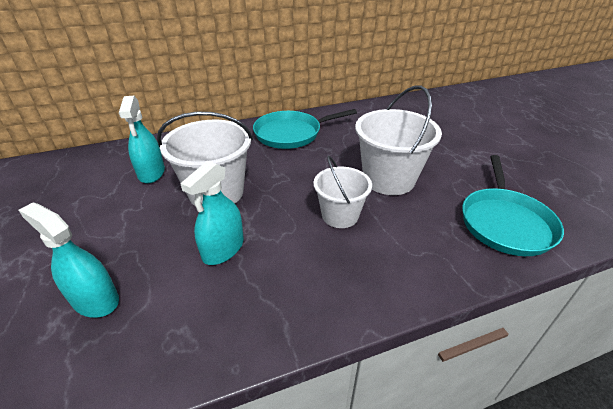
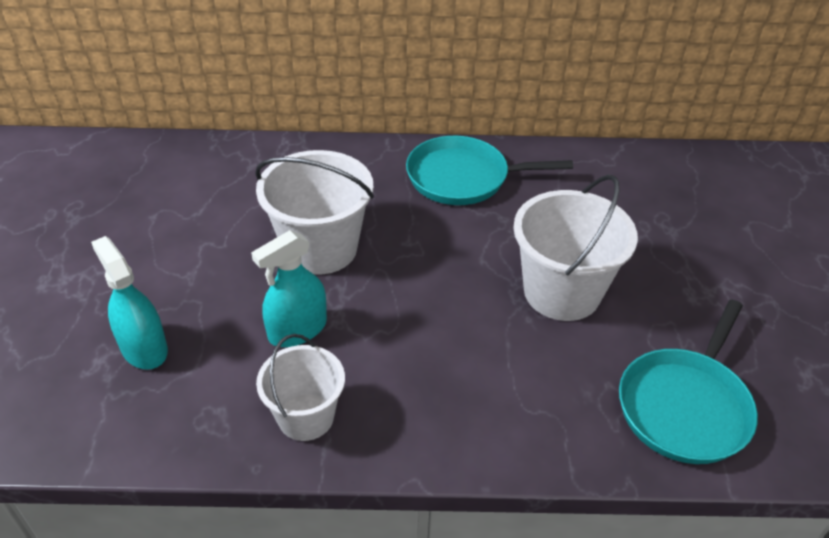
camera: 20 degrees right, 5 degrees up
turquoise spray bottle [119,96,165,183] -> none
white bucket [314,156,372,228] -> white bucket moved to [256,334,345,441]

